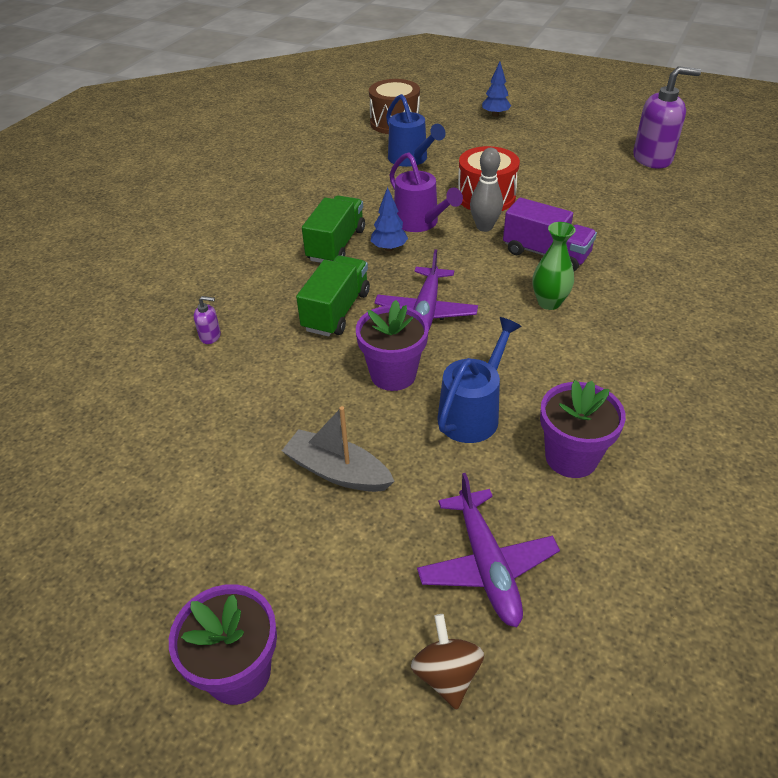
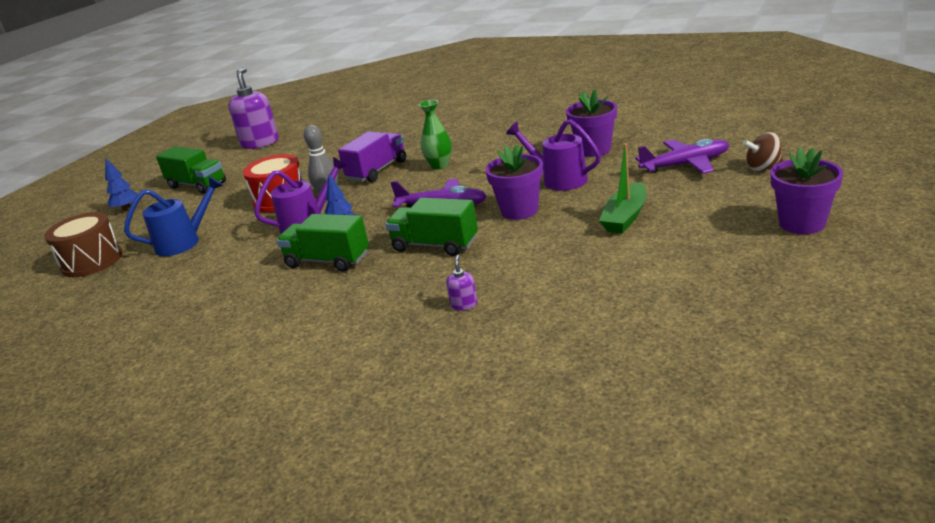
camera: 85 degrees left, 15 degrees down
grey boat [282,406,395,492] -> green boat [599,143,646,234]
blue watering can [438,317,522,443] -> purple watering can [506,119,601,191]
none -> green truck [156,146,226,194]

